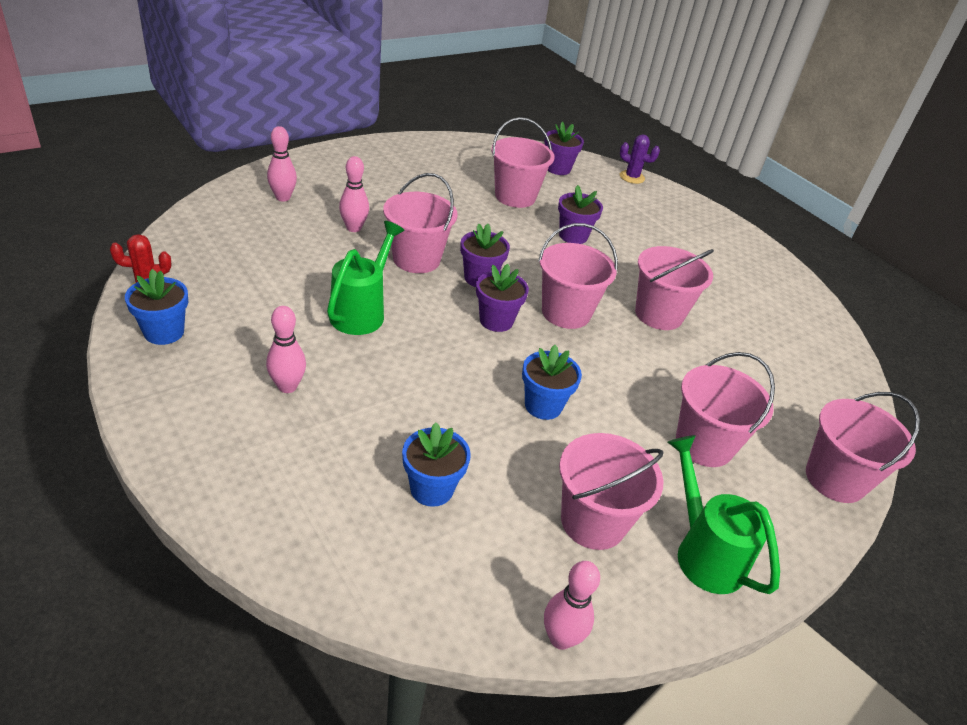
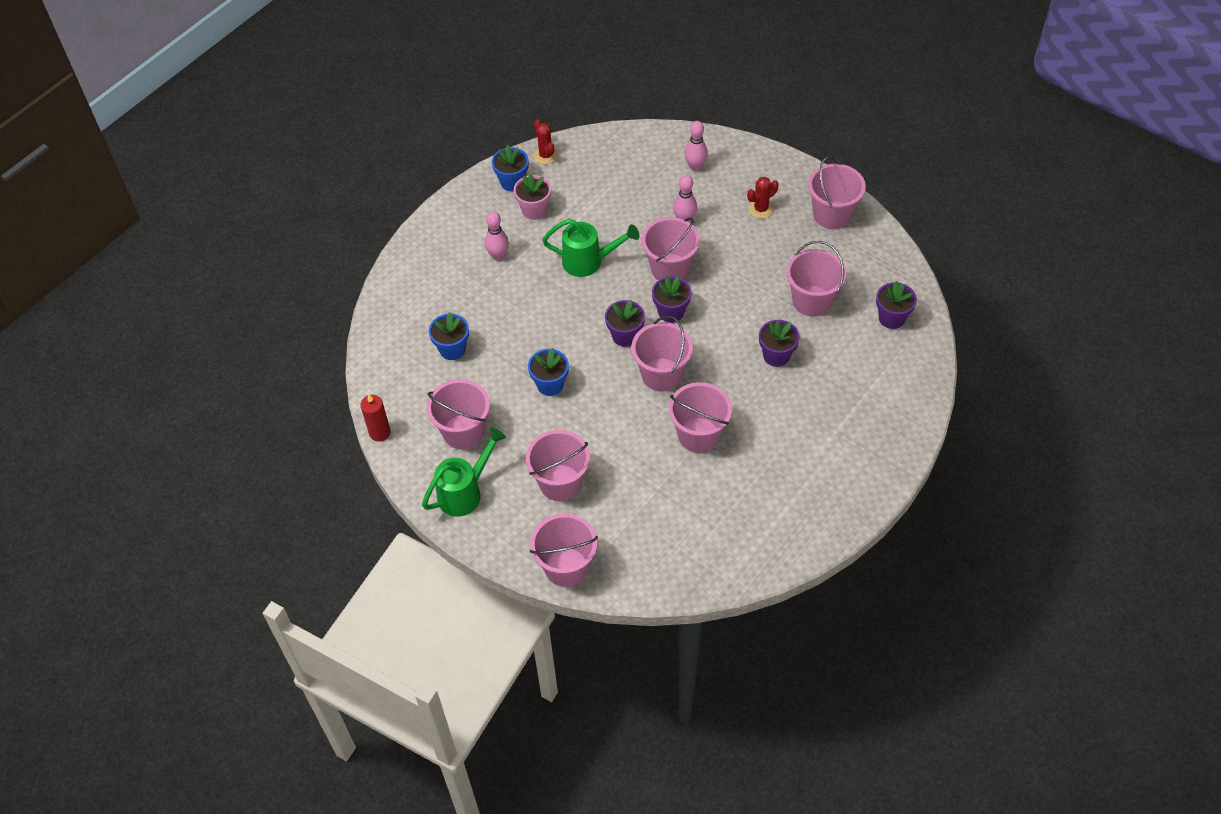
camera: 80 degrees right, 15 degrees up
pink bowling pin [544,561,600,650] -> red candle [360,395,391,442]
purple cactus [620,134,660,184] -> none
none -> pink flower pot [514,174,551,220]
none -> red cactus [747,177,779,219]
none -> pink bucket [808,156,866,229]

